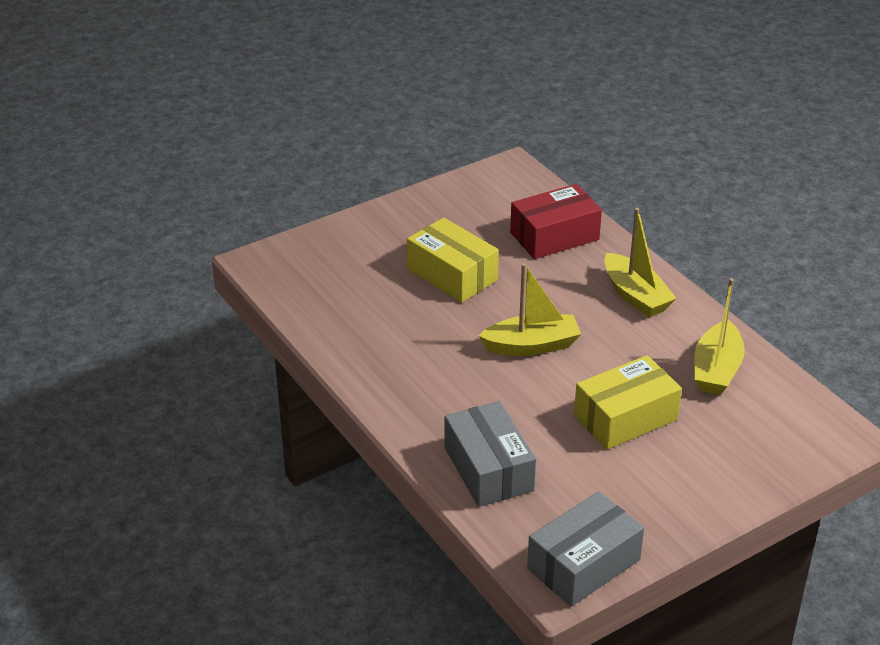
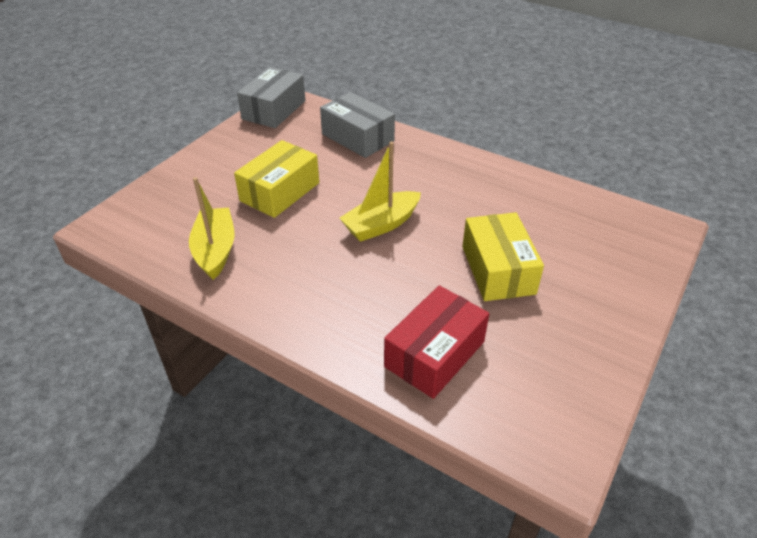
camera: 155 degrees right, 5 degrees up
yellow box [407,217,499,303] -> yellow box turned 60 degrees clockwise [462,212,544,301]
yellow boat [604,208,677,317] -> none

